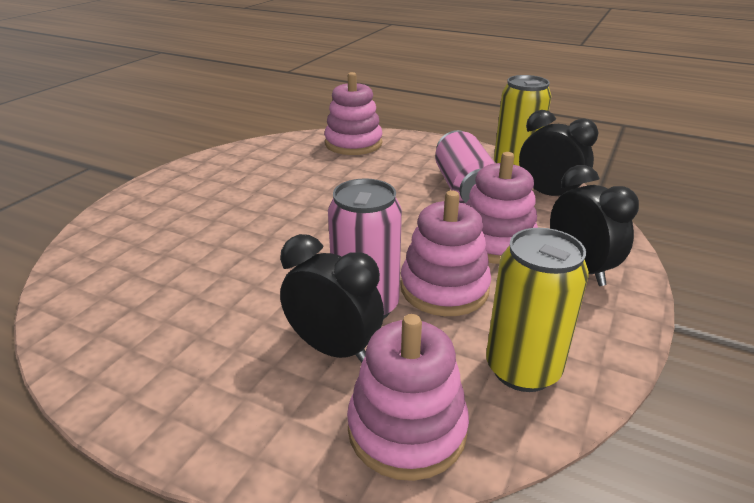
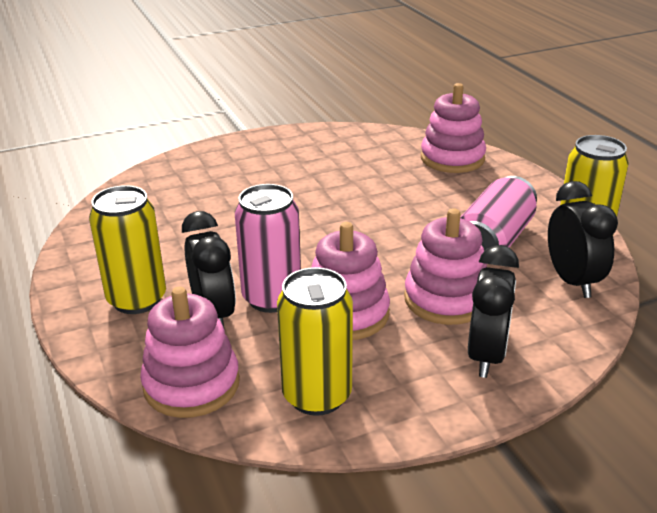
camera: 40 degrees right, 0 degrees up
none -> yellow can [89,185,166,314]

